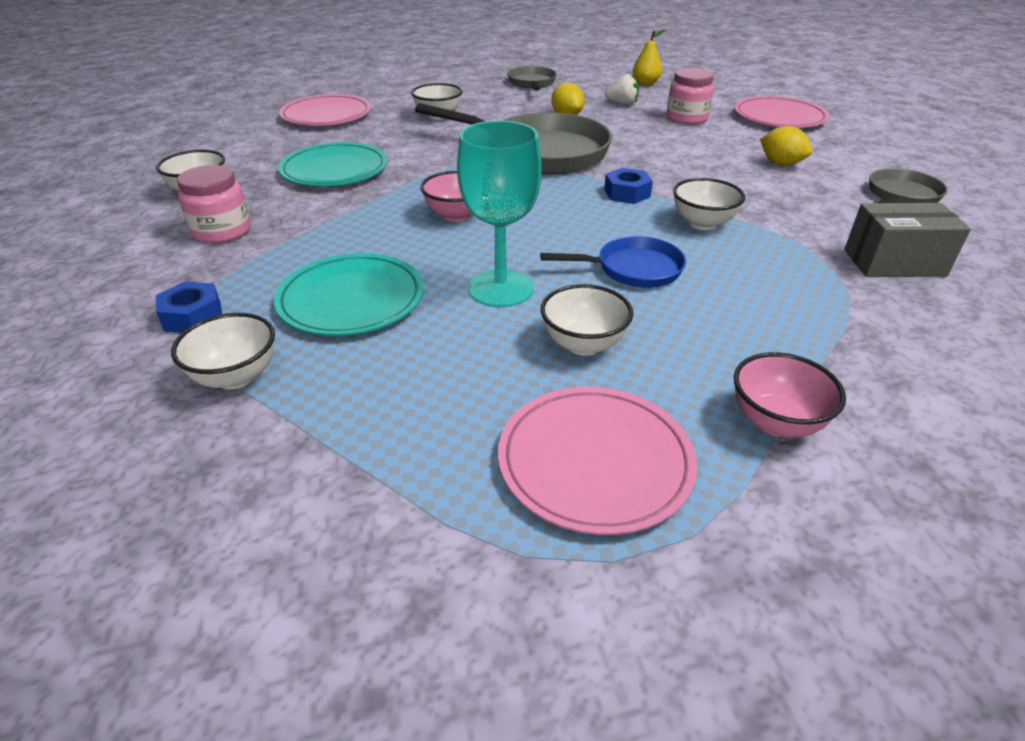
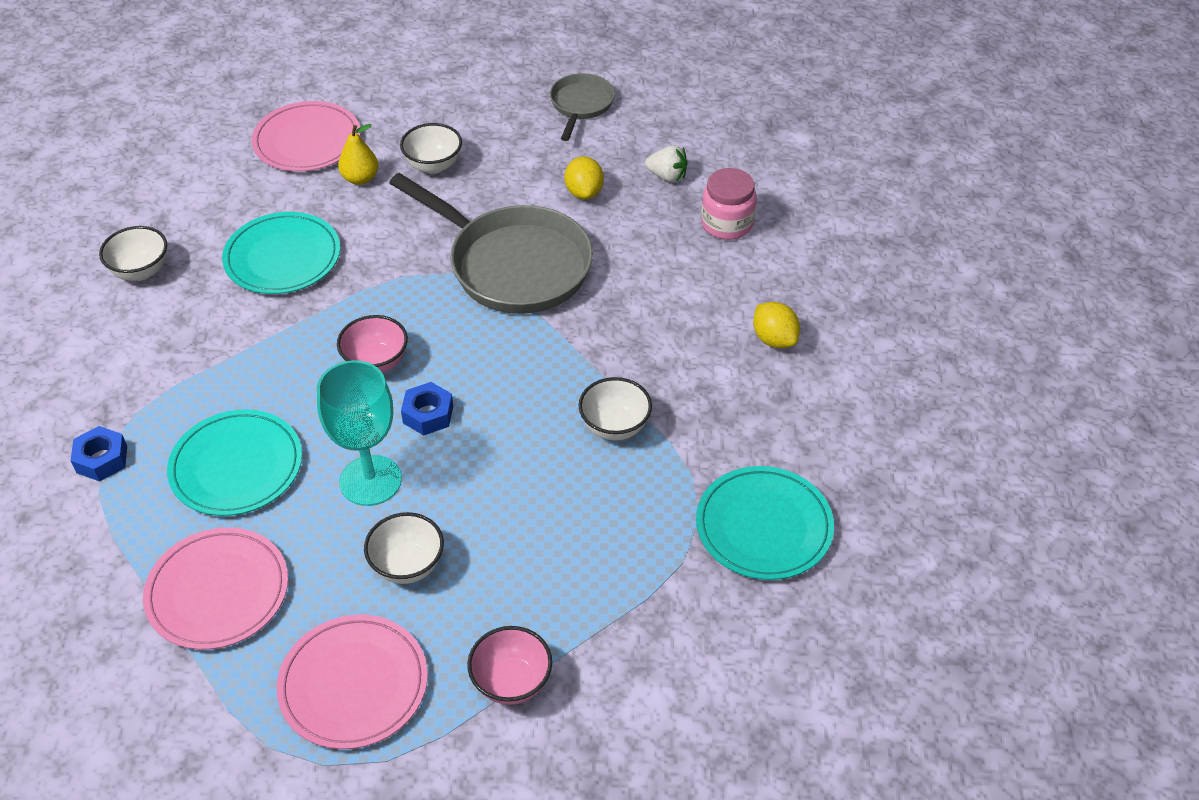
camera: 15 degrees right, 10 degrees up
white bowl [171,313,275,389] -> none
pink jar [177,165,251,244] -> none
blue pan [540,236,686,288] -> none
blue nut [604,168,653,204] -> blue nut moved to [401,382,453,435]
yellow pear [633,29,666,85] -> yellow pear moved to [338,124,378,185]
pink plate [734,96,830,128] -> pink plate moved to [143,527,288,650]
grey box [844,203,971,277] -> turquoise plate [696,466,834,580]
grey pan [869,168,948,203] -> none

